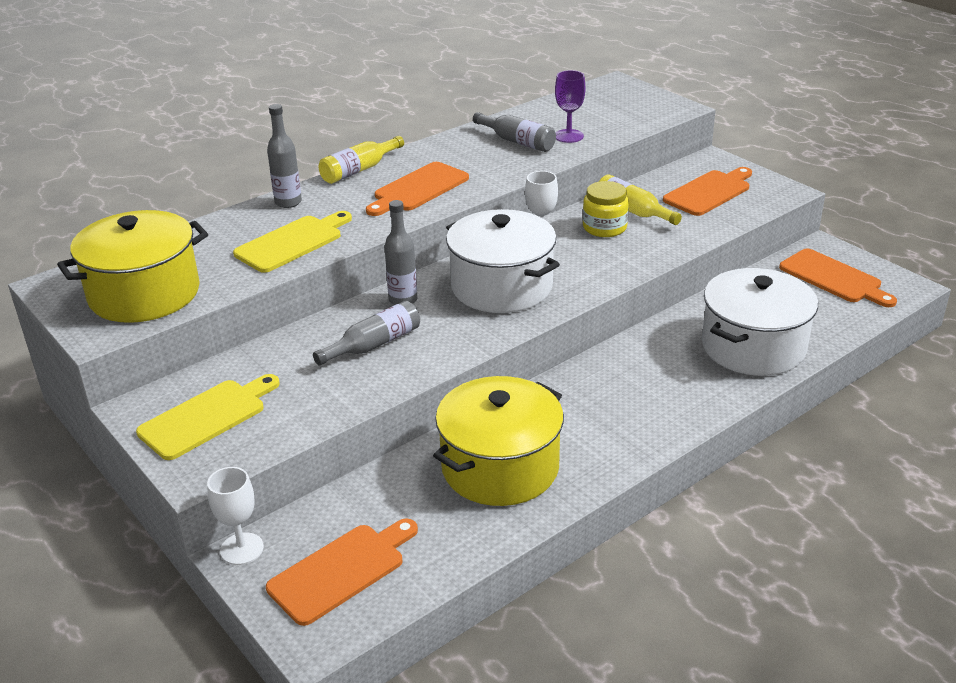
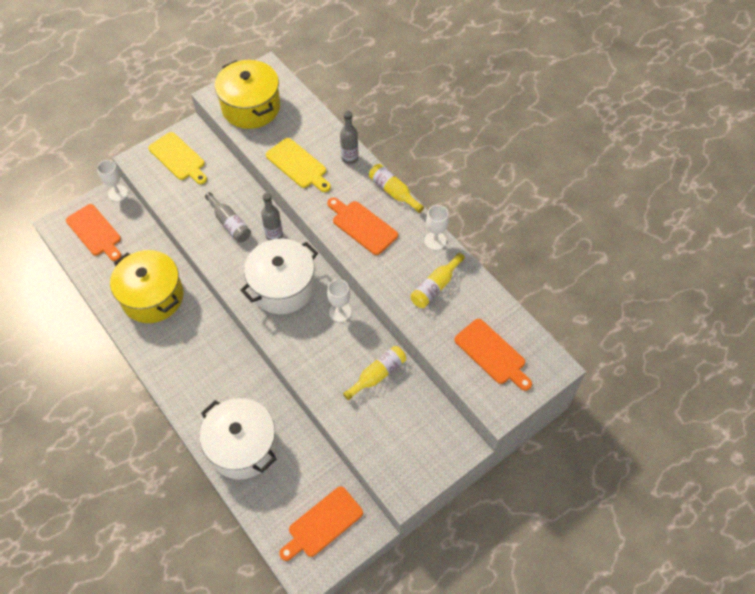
camera: 90 degrees right, 25 degrees up
grey bottle [473,112,556,152] -> yellow bottle [410,253,465,308]
purple goblet [555,70,585,143] -> none
yellow jar [583,181,629,237] -> none
orange cutting board [663,167,752,216] -> orange cutting board moved to [455,319,532,391]
none -> white goblet [424,205,449,250]

